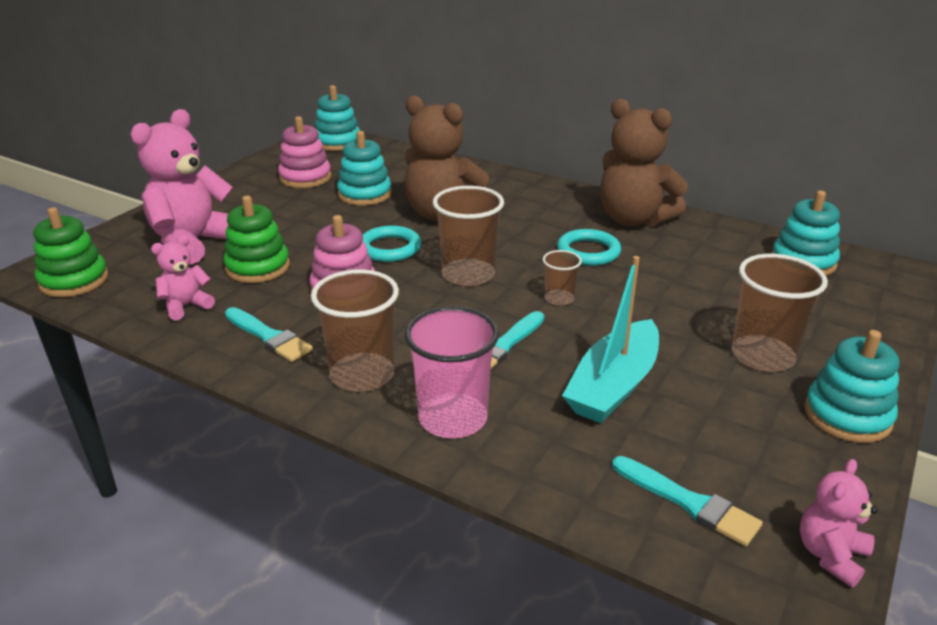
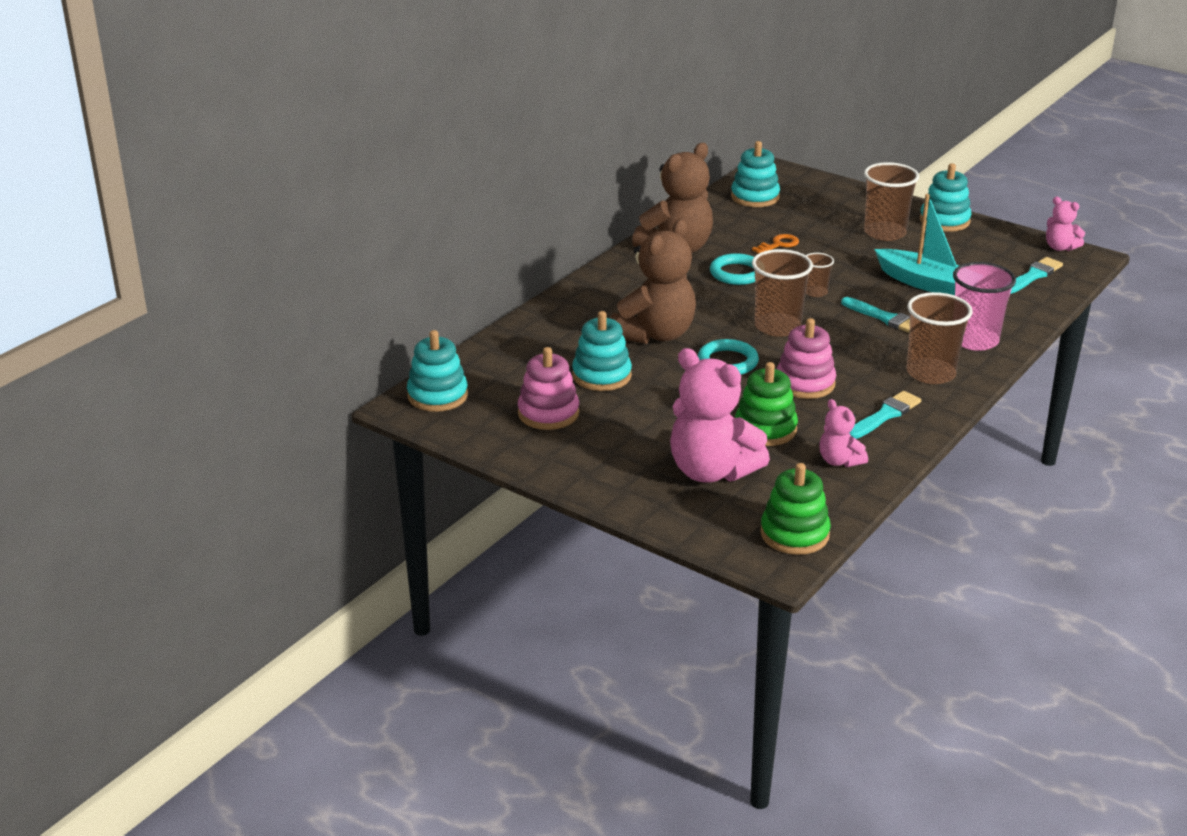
camera: 85 degrees left, 0 degrees up
none -> orange key [752,234,799,254]

